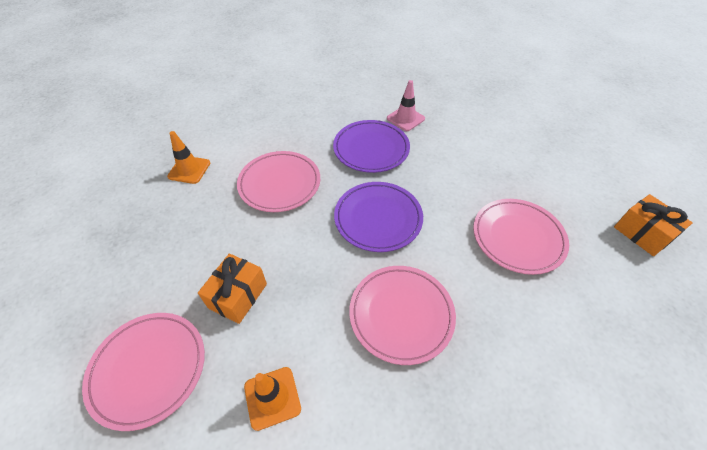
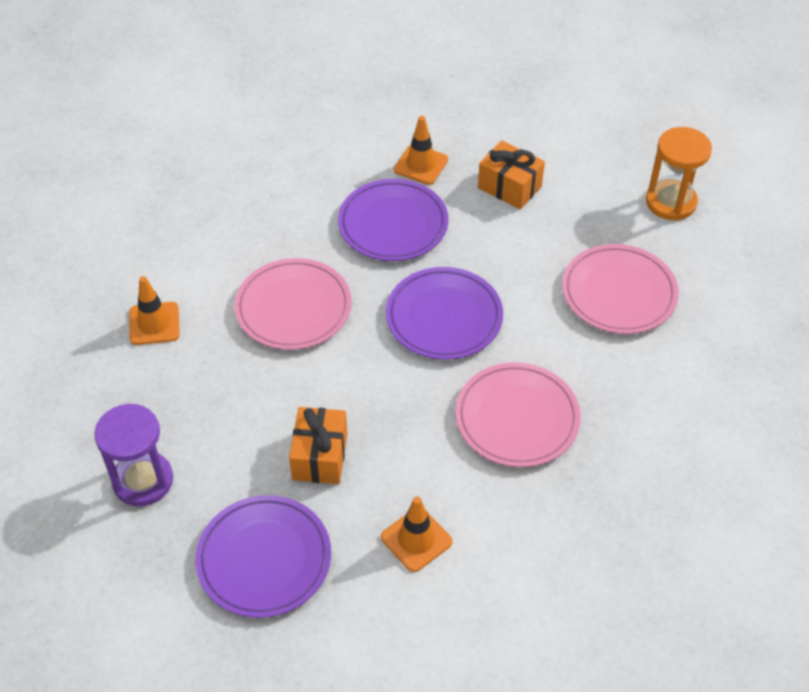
camera: 20 degrees left, 0 degrees up
pink plate [82,313,205,431] -> purple plate [195,495,331,618]
pink traffic cone [387,80,425,131] -> orange traffic cone [394,116,448,185]
orange gift [614,194,693,256] -> orange gift moved to [478,140,545,209]
none -> purple hourglass [94,404,173,506]
none -> orange hourglass [646,127,712,221]

